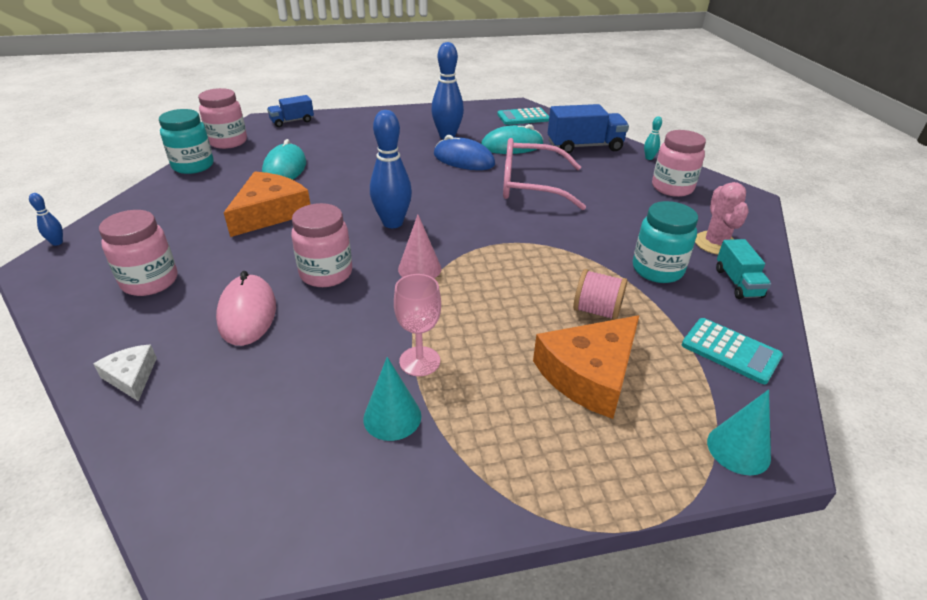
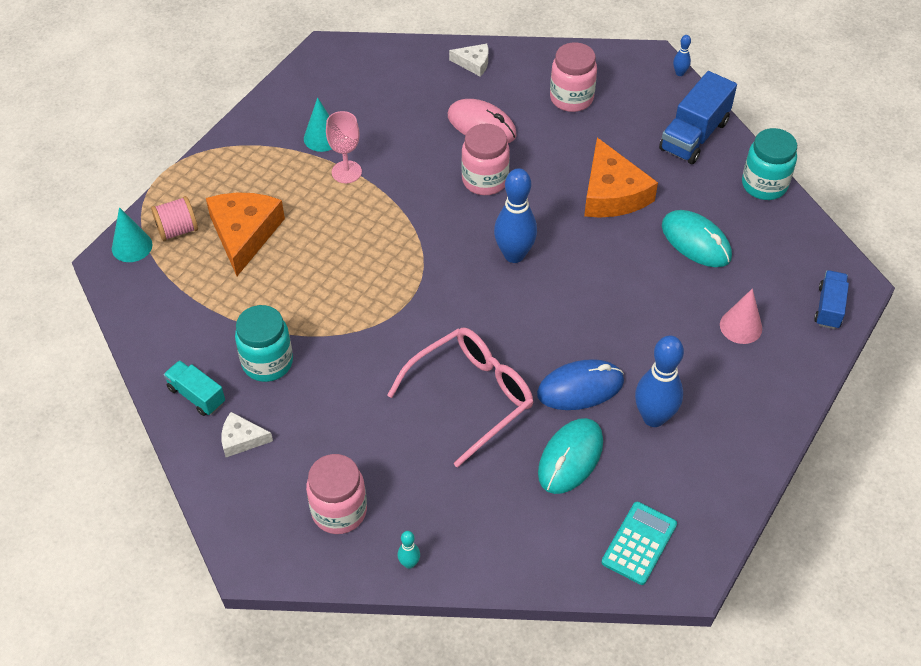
camera: 135 degrees right, 15 degrees up
pink jar [198,88,247,149] -> none
pink cone [398,215,441,278] -> pink cone moved to [720,288,762,344]
blue truck [548,104,629,154] -> blue truck moved to [659,71,737,164]
pink spool [573,269,627,320] -> pink spool moved to [151,196,198,241]
turquoise calculator [682,318,783,384] -> none
pink cactus [695,182,749,255] -> white cheese [221,412,273,457]

